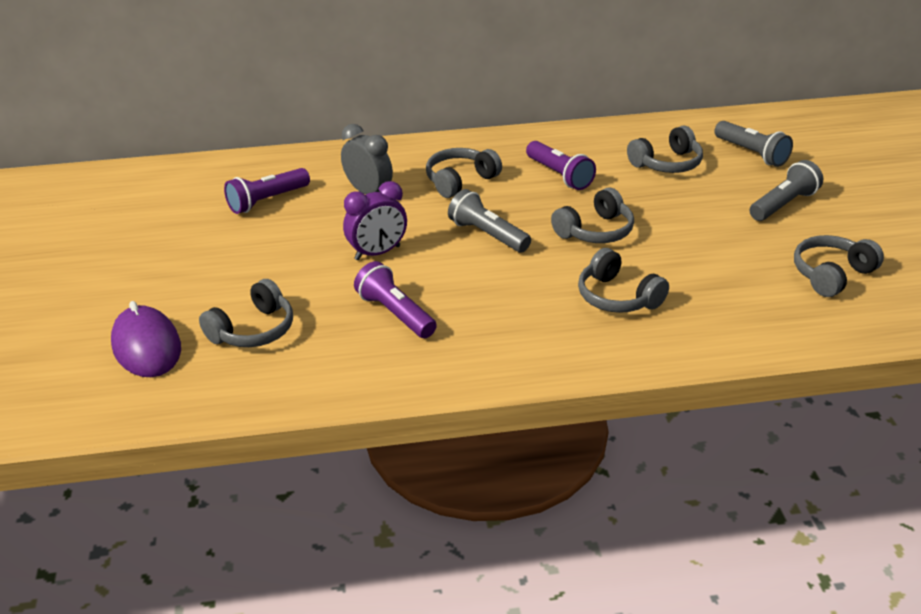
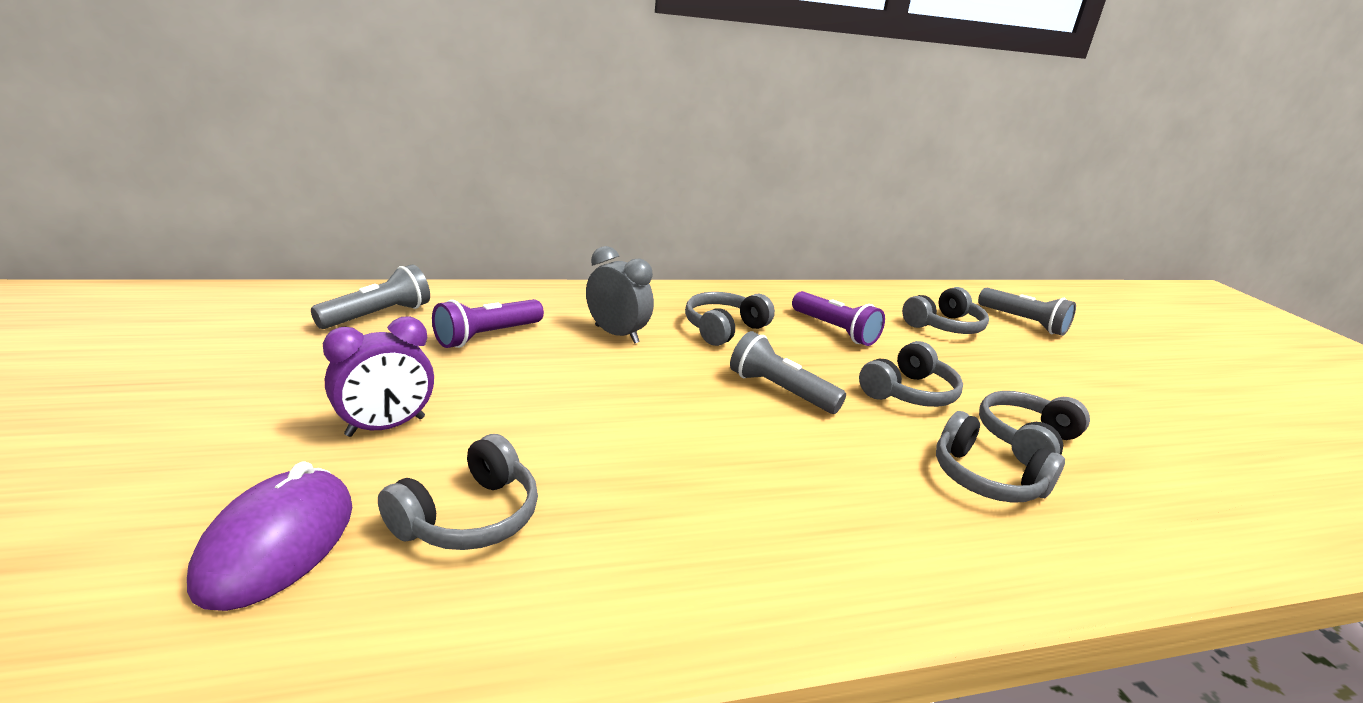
camera: 10 degrees left, 10 degrees down
purple mouse [111,301,181,377] -> purple mouse turned 45 degrees clockwise [187,461,352,611]
purple clock [343,181,407,260] -> purple clock moved to [323,316,434,437]
purple flashlight [354,261,437,338] -> none
grey flashlight [750,160,823,221] -> grey flashlight moved to [311,265,430,329]
grey headphones [794,235,884,297] -> grey headphones moved to [979,391,1090,466]

